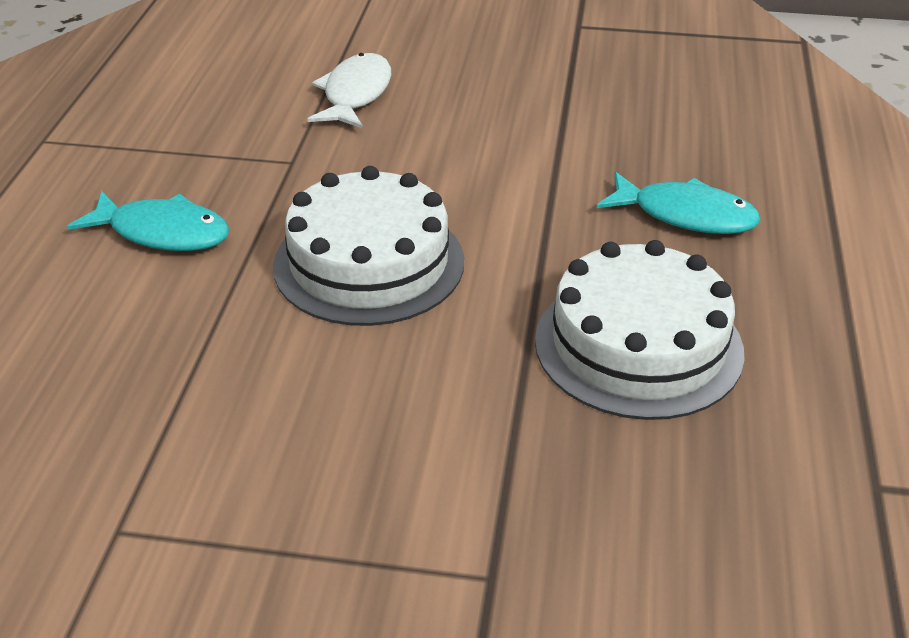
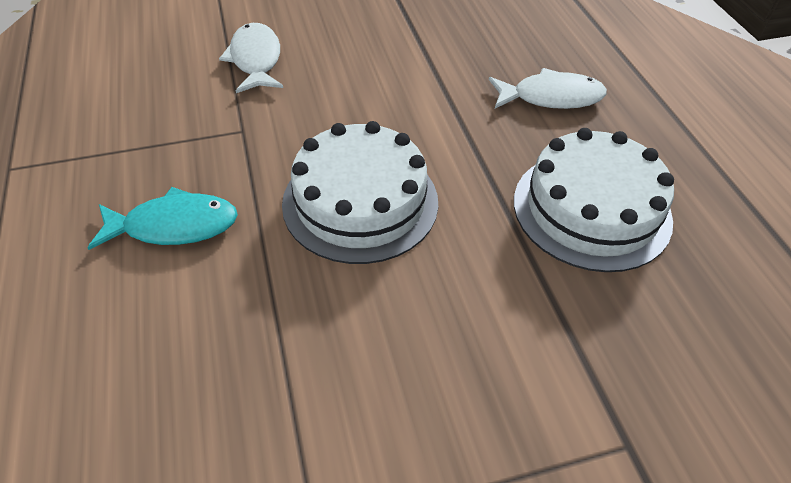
camera: 25 degrees left, 10 degrees up
turquoise fish [597,172,760,234] -> white fish [489,68,607,109]

